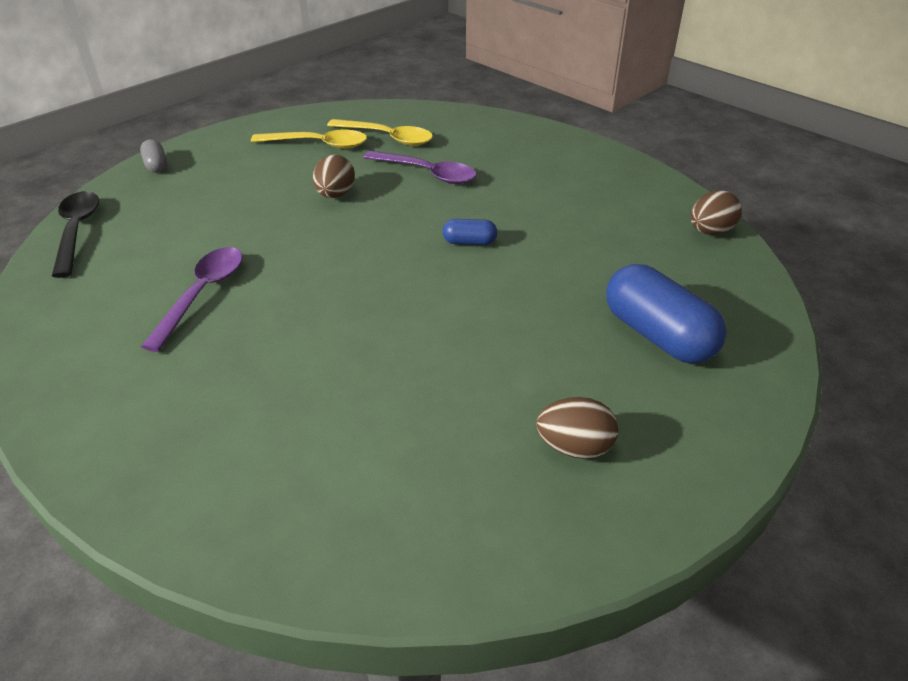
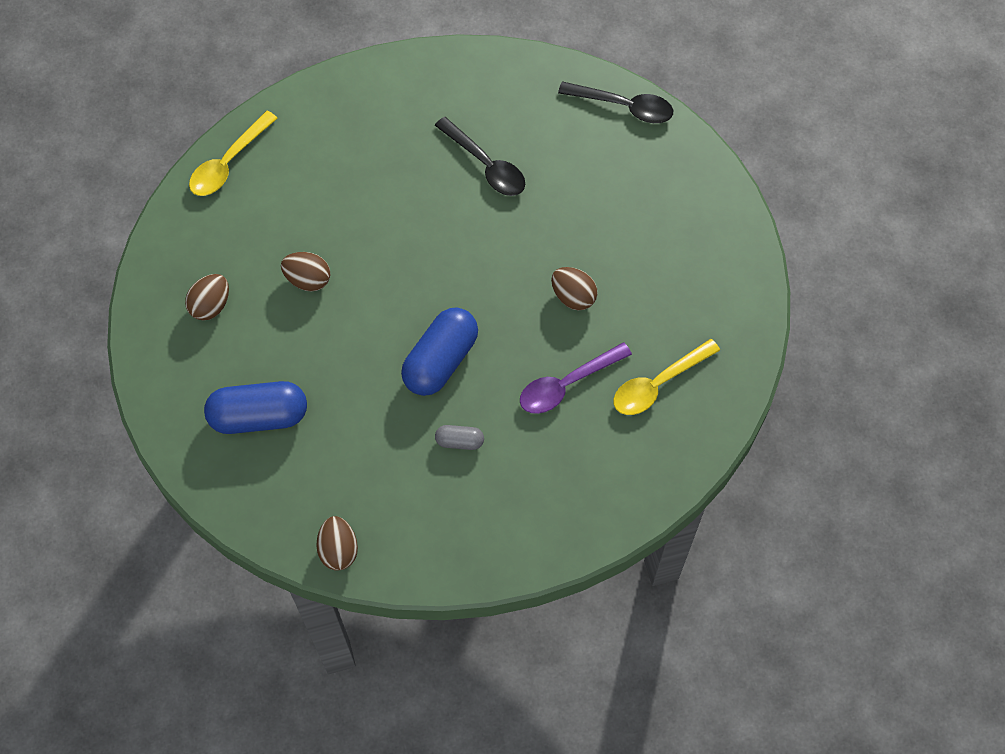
camera: 120 degrees right, 25 degrees up
grey capsule [140,139,167,173] -> grey capsule moved to [435,425,484,450]
purple spoon [141,247,243,352] -> black spoon [435,117,525,196]
yellow spoon [251,130,367,149] -> yellow spoon moved to [189,111,278,196]
blue capsule [442,219,497,245] -> blue capsule [401,308,478,396], size x2.07
none -> brown egg [281,252,330,291]

